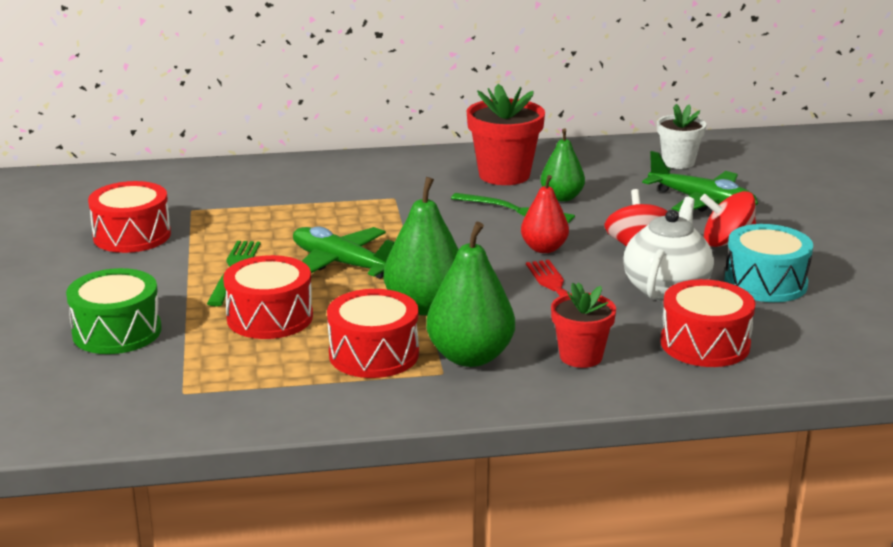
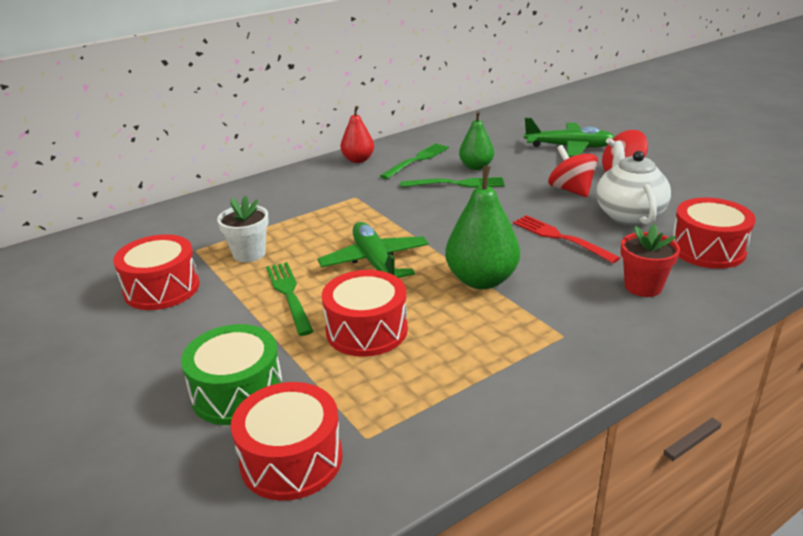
camera: 25 degrees left, 5 degrees up
green plane [293,226,395,279] -> green plane turned 60 degrees clockwise [318,222,429,278]
red drum [327,289,419,378] -> red drum moved to [231,382,343,501]
green pear [426,222,515,367] -> none
red flower pot [467,84,545,185] -> green fork [380,143,449,179]
red pear [521,175,569,253] -> red pear moved to [341,106,374,163]
white flower pot [657,104,706,169] -> white flower pot moved to [217,195,269,262]
turquoise drum [724,224,813,302] -> none

